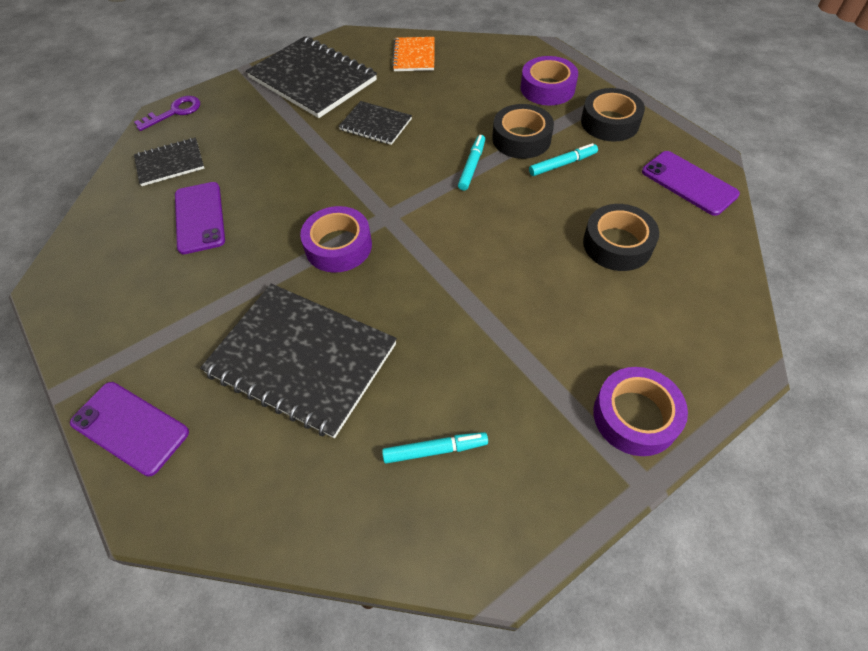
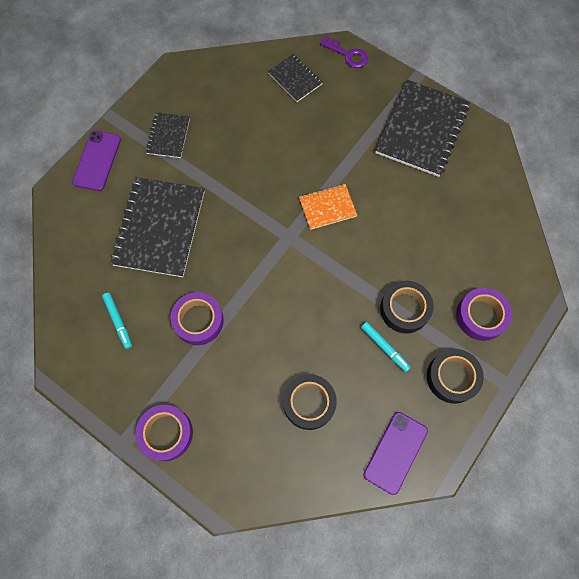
camera: 70 degrees right, 15 degrees up
purple phone [175,182,225,254] -> none
purple tape [300,206,372,273] -> purple tape moved to [170,292,224,345]
black notebook [338,101,412,145] -> black notebook moved to [145,112,190,158]
orange notebook [392,37,435,71] -> orange notebook moved to [299,184,357,230]
turquoise marker [458,135,485,191] -> none

